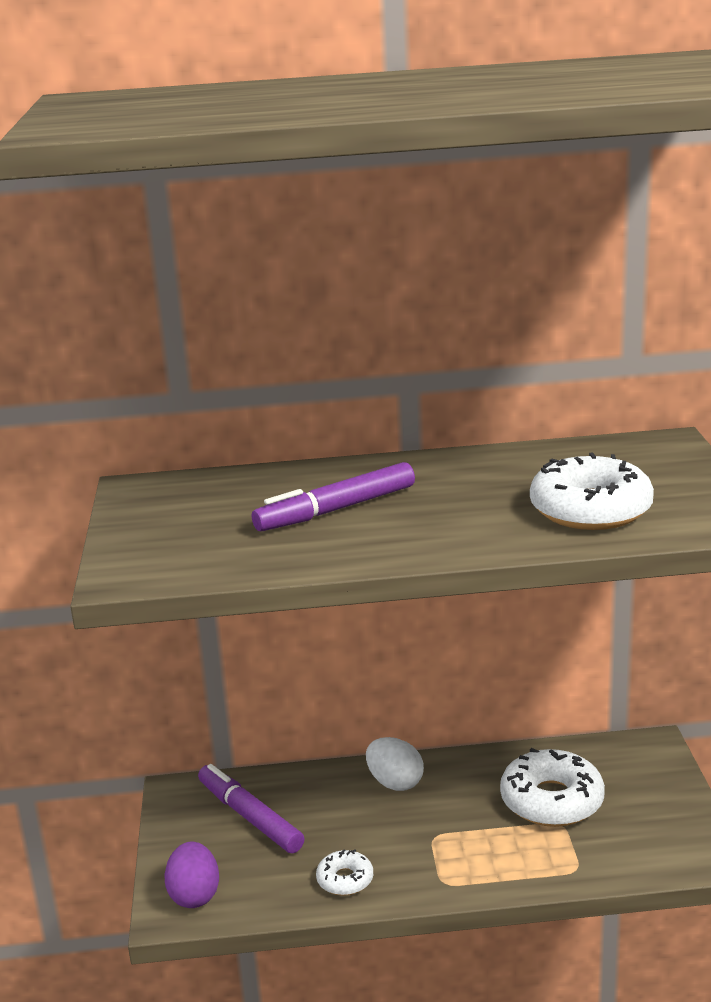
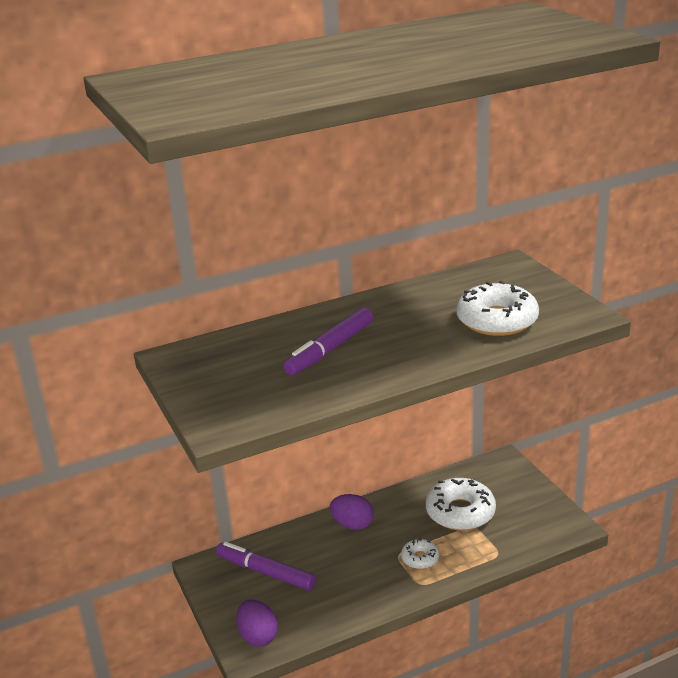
camera: 20 degrees left, 5 degrees up
white donut [316,849,373,896] -> white donut moved to [401,538,439,569]
white egg [366,737,424,791] -> purple egg [330,494,374,530]

